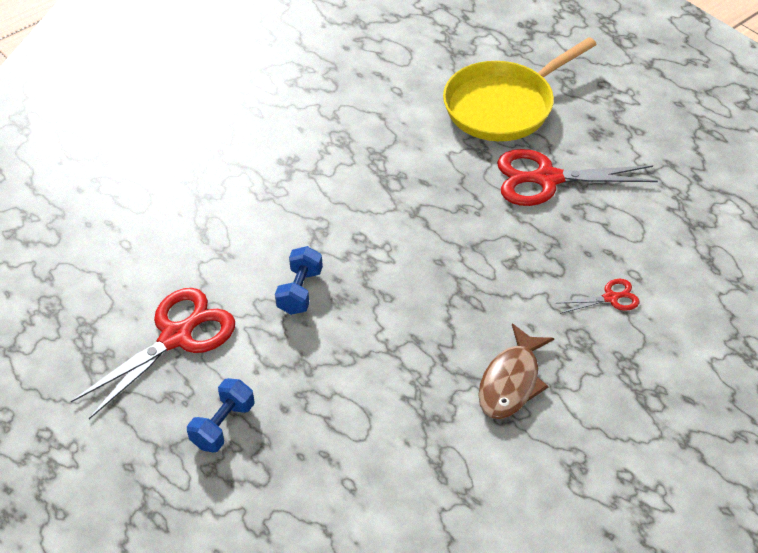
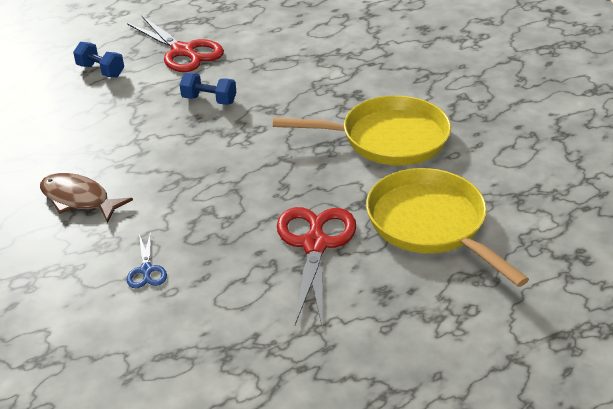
camera: 95 degrees right, 10 degrees down
red scissors [556,279,639,314] -> blue scissors [127,232,167,288]
none -> yellow pan [273,95,451,166]

